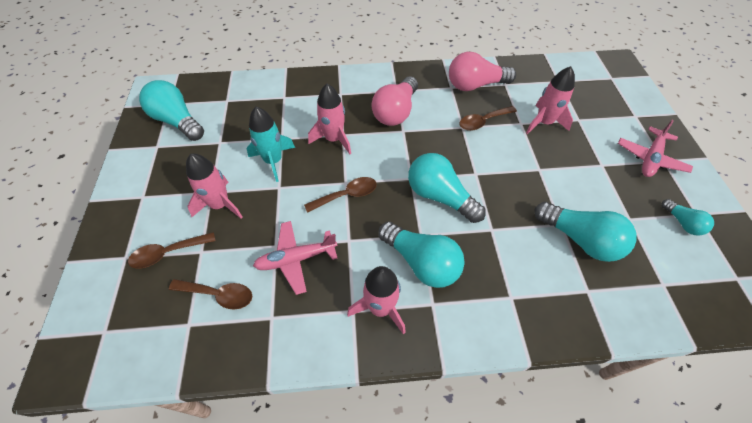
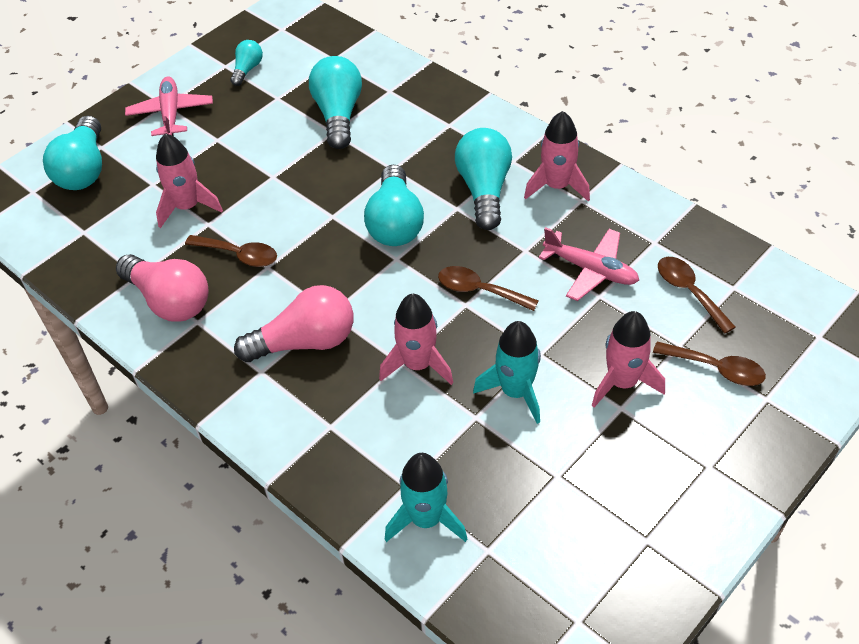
camera: 130 degrees left, 5 degrees down
turquoise light bulb [139,80,204,141] -> turquoise light bulb moved to [43,115,102,190]
pink plane [618,119,693,177] -> pink plane turned 90 degrees counterclockwise [125,77,213,136]
none -> turquoise rocket [385,453,467,542]

